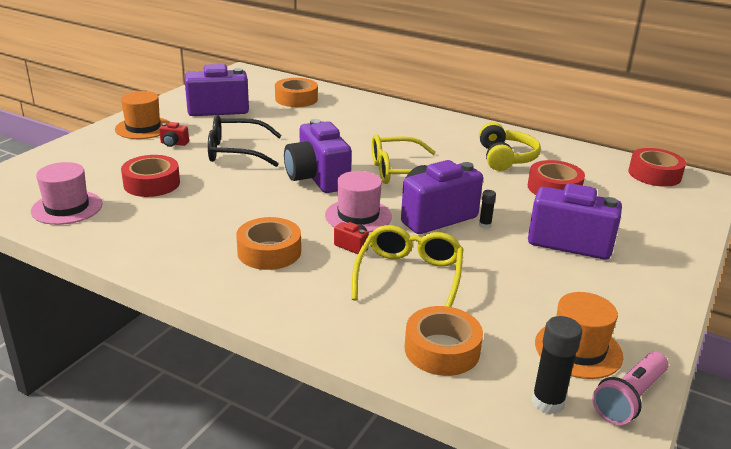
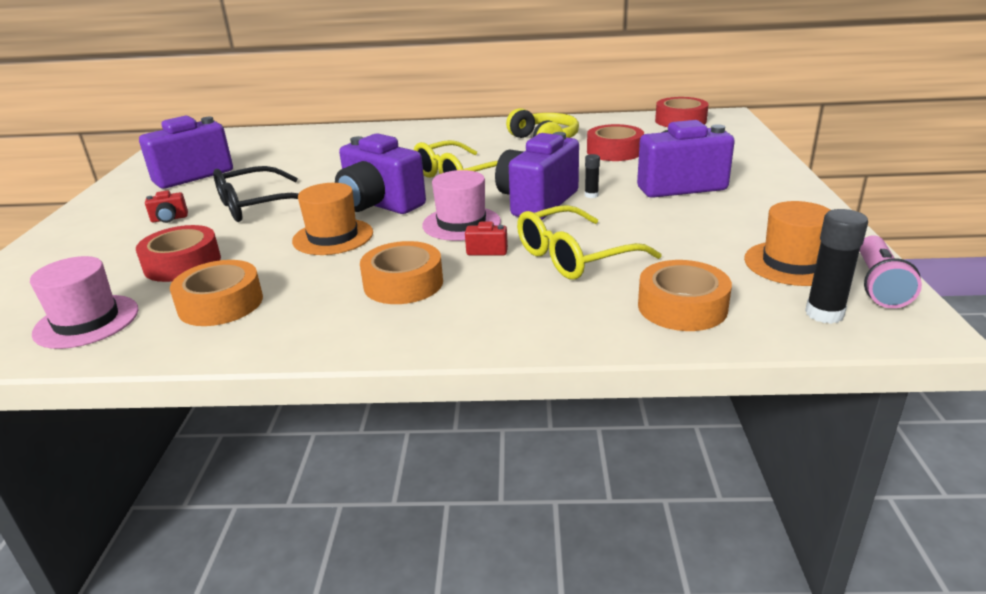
camera: 25 degrees left, 0 degrees up
orange hat [115,91,170,139] -> orange hat moved to [292,183,373,255]
orange tape [275,78,318,107] -> orange tape moved to [170,260,263,326]
yellow glasses [351,225,463,307] -> yellow glasses turned 105 degrees counterclockwise [517,205,661,279]

